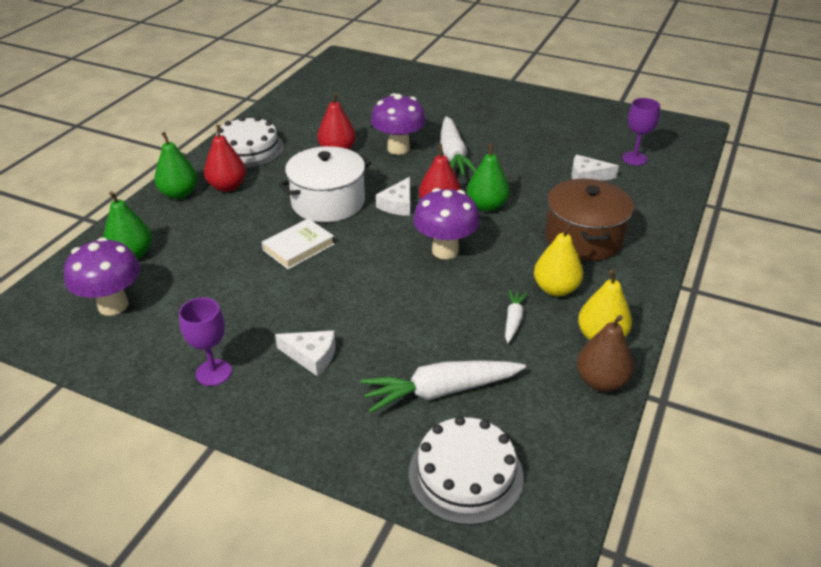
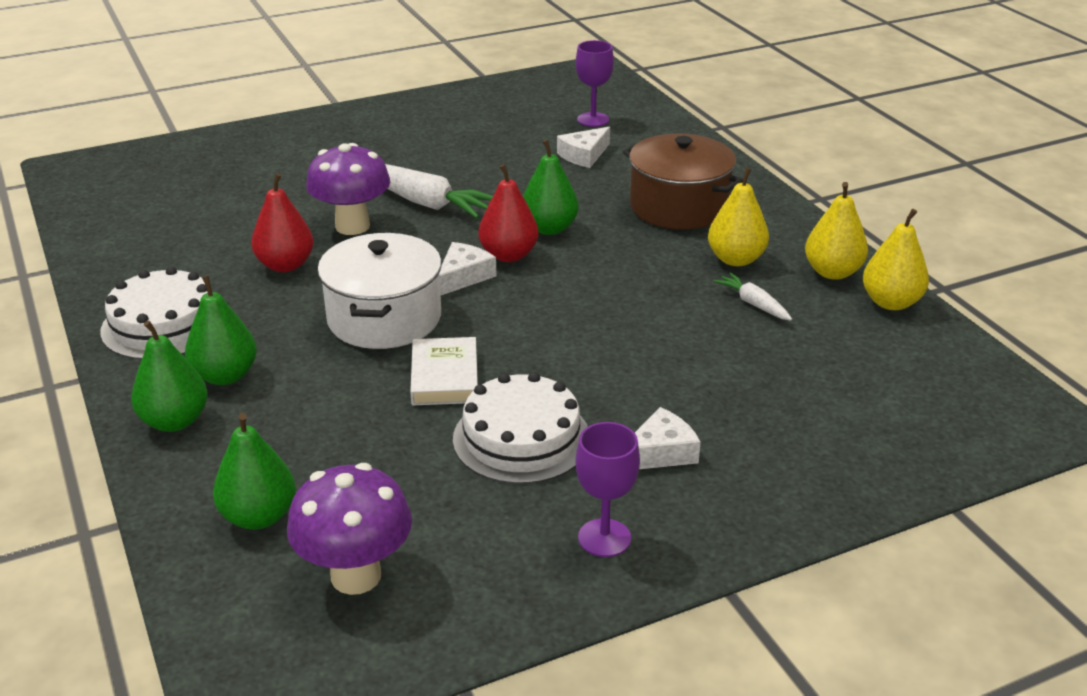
camera: 50 degrees left, 5 degrees down
red pear [204,125,246,192] -> green pear [185,275,257,385]
white carrot [360,360,526,413] -> none
white cheese [376,177,410,216] -> white cheese turned 120 degrees counterclockwise [439,242,496,295]
white cake [408,416,524,525] -> white cake moved to [453,372,588,484]
purple mushroom [413,188,480,259] -> none
brown pear [577,315,634,392] -> yellow pear [863,209,929,310]

